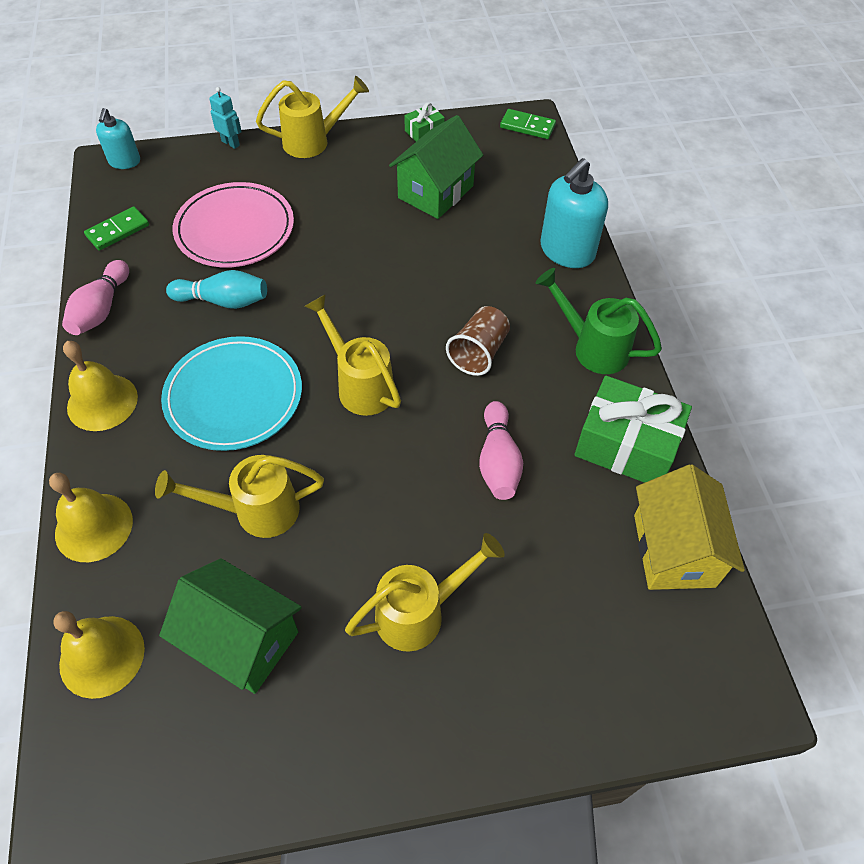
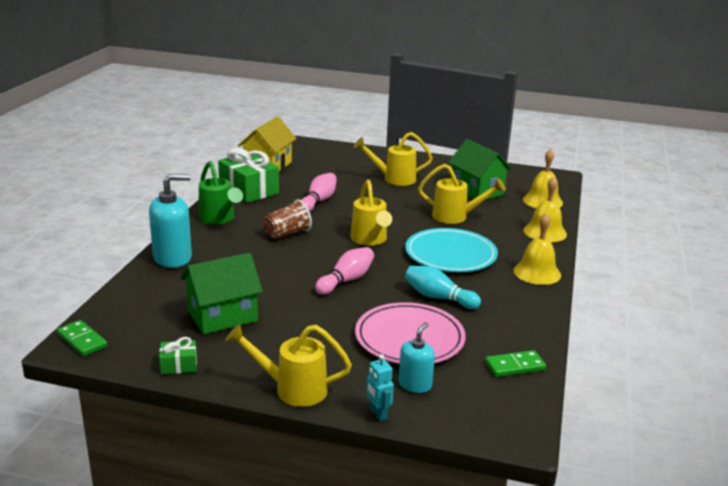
camera: 155 degrees left, 30 degrees down
pink bowling pin [62,260,129,335] -> pink bowling pin moved to [315,247,374,295]
turquoise soap dispenser [96,108,140,169] -> turquoise soap dispenser moved to [399,322,435,393]

